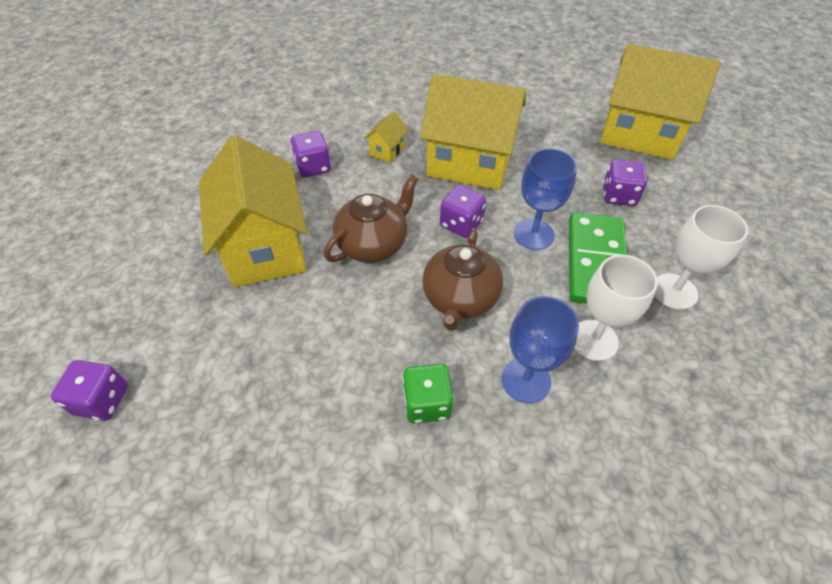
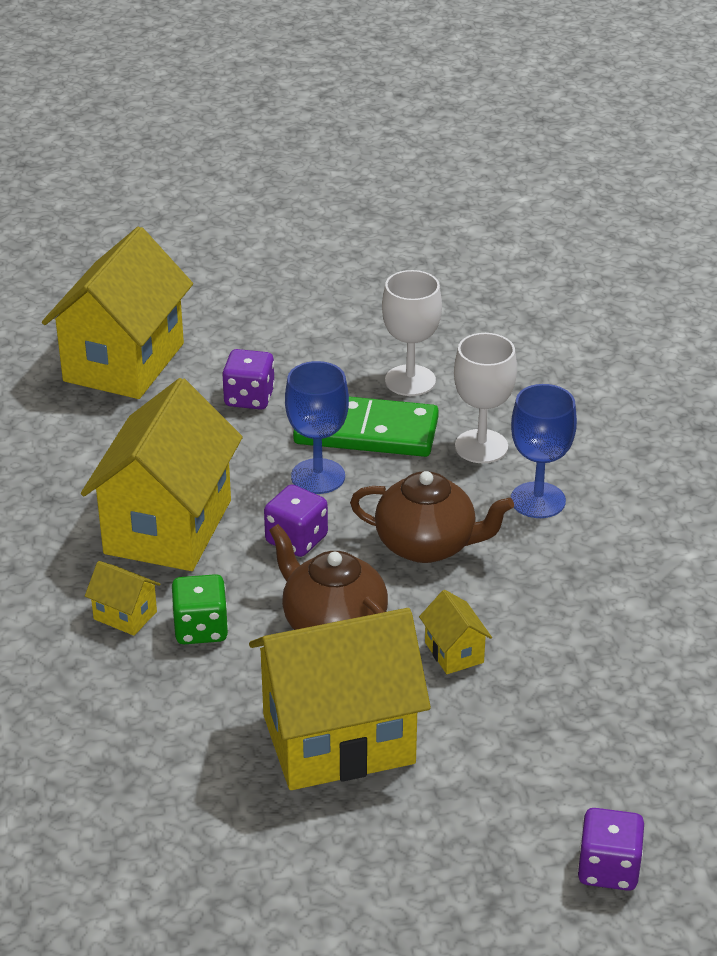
camera: 90 degrees left, 15 degrees down
purple dice [291,131,331,177] -> none
green dice [403,364,454,423] -> green dice moved to [172,574,229,644]
none -> yellow house [419,590,492,674]

